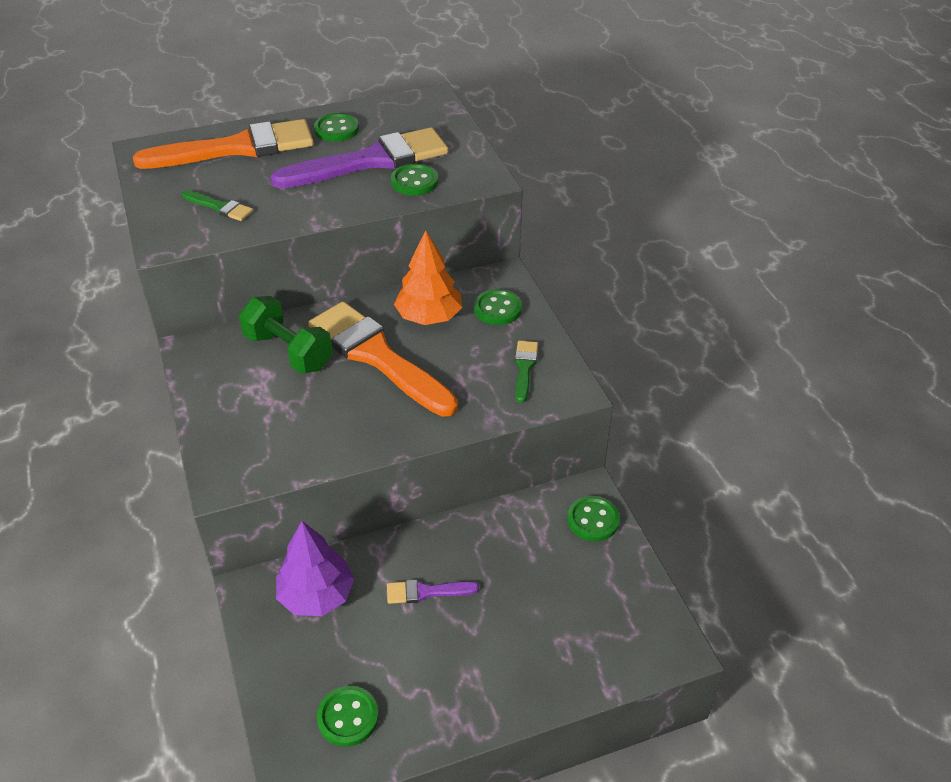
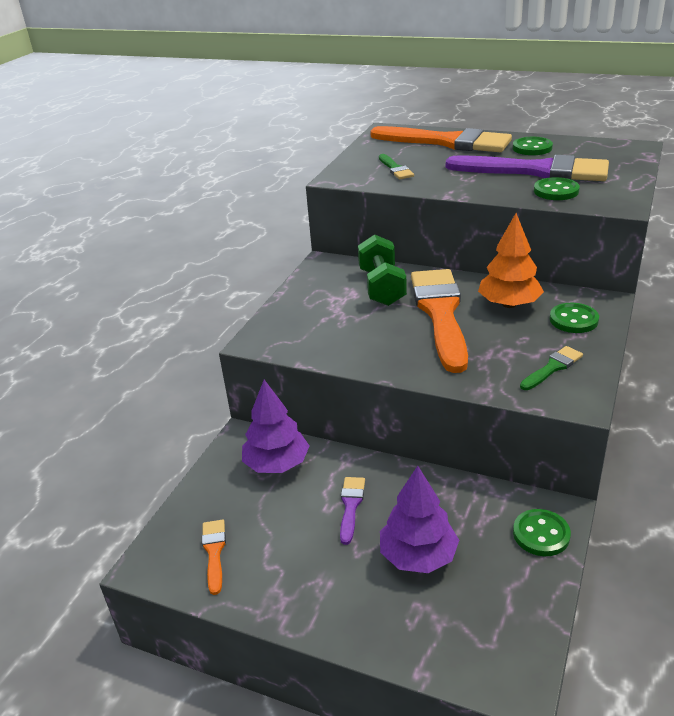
camera: 45 degrees right, 10 degrees down
green button [317,686,379,747] -> orange brush [202,520,226,595]
purple brush [387,580,479,604] -> purple brush turned 60 degrees clockwise [340,477,365,545]
none -> purple tree [380,466,459,573]

